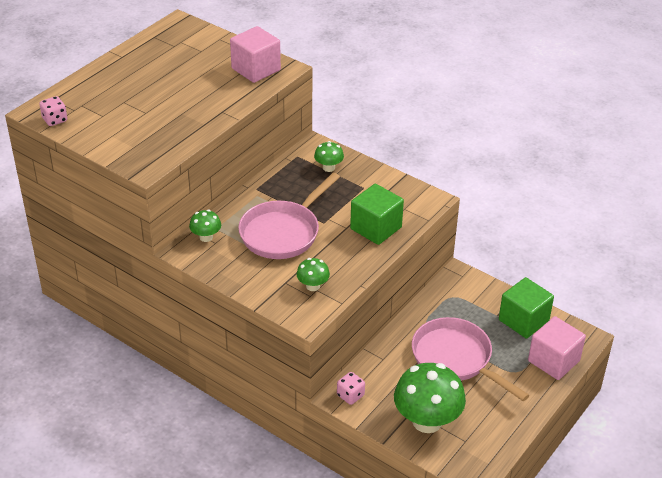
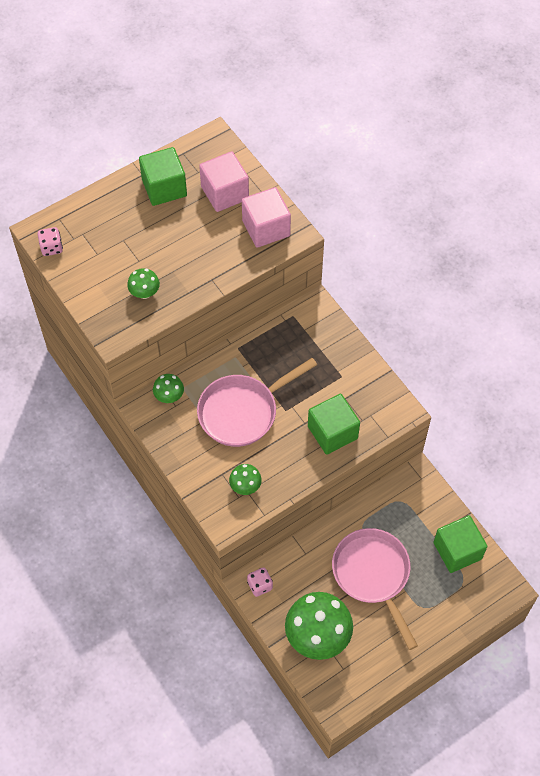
camera: 20 degrees right, 20 degrees up
green mushroom [314,141,344,172] -> green mushroom moved to [127,268,160,299]
pink cube [528,316,586,380] -> pink cube moved to [199,151,249,212]
none -> green cube [139,147,187,206]

